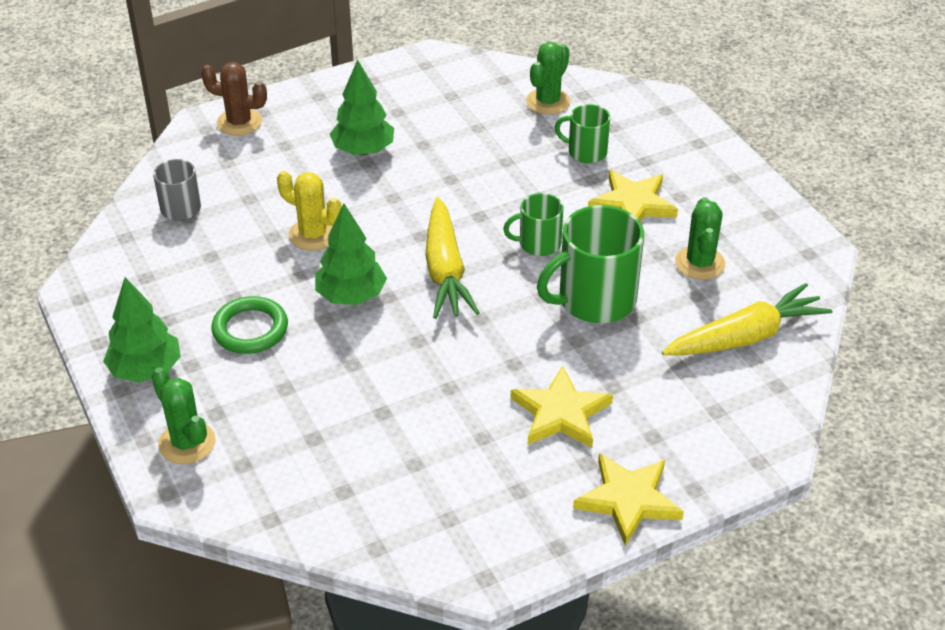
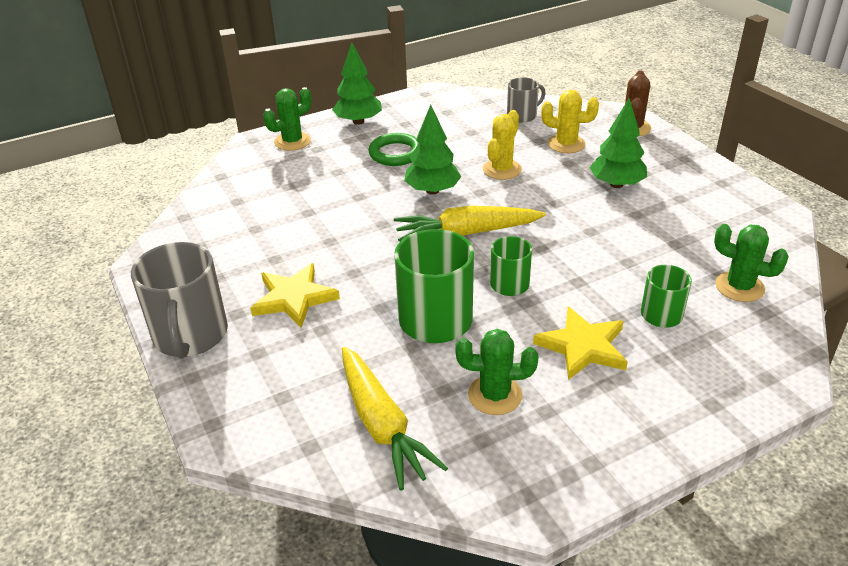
camera: 90 degrees right, 5 degrees down
yellow star [573,453,684,546] -> grey mug [131,242,228,359]
none -> yellow cactus [541,90,599,153]

